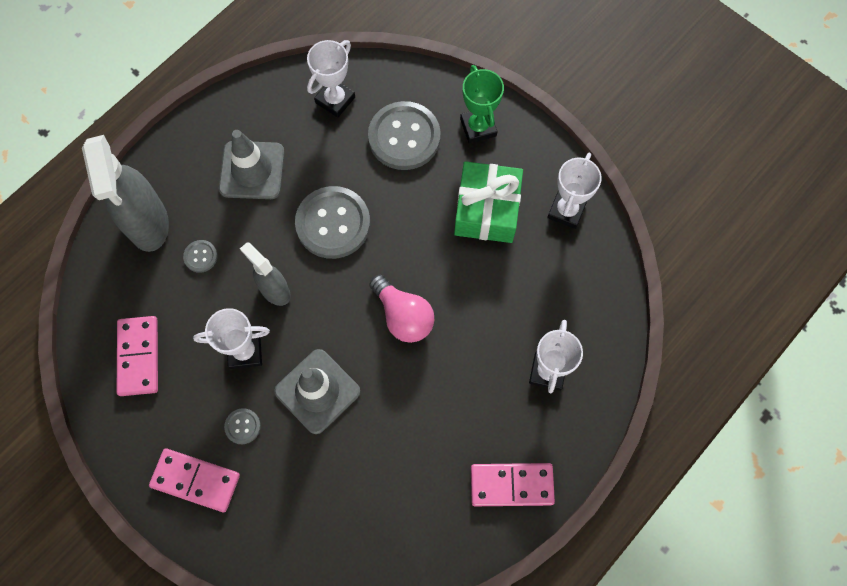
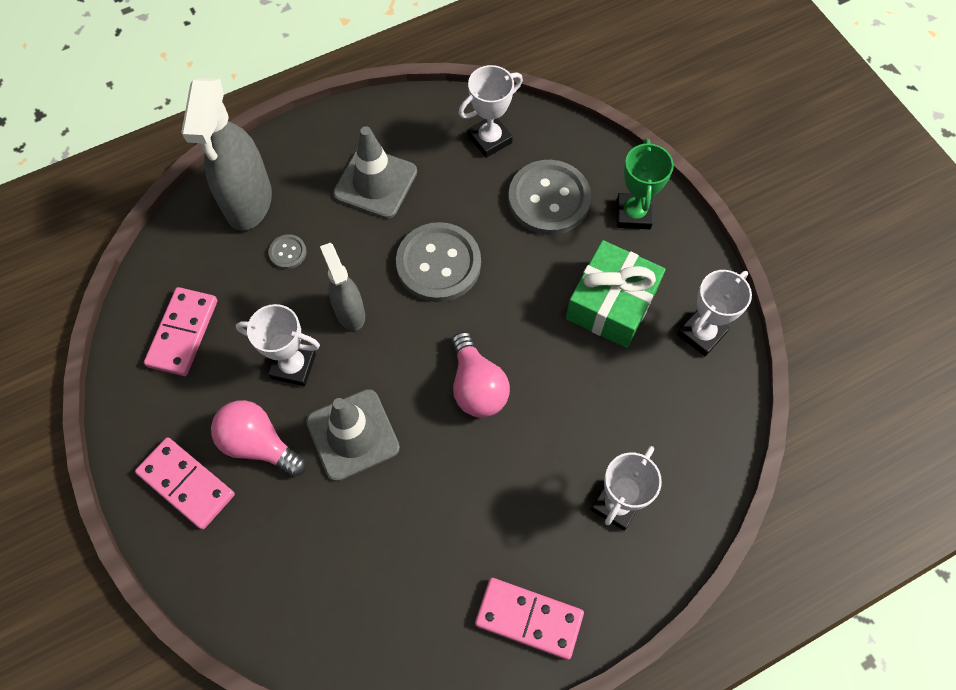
camera: 20 degrees right, 5 degrees down
grey button [224,408,261,444] -> pink light bulb [211,400,306,477]

